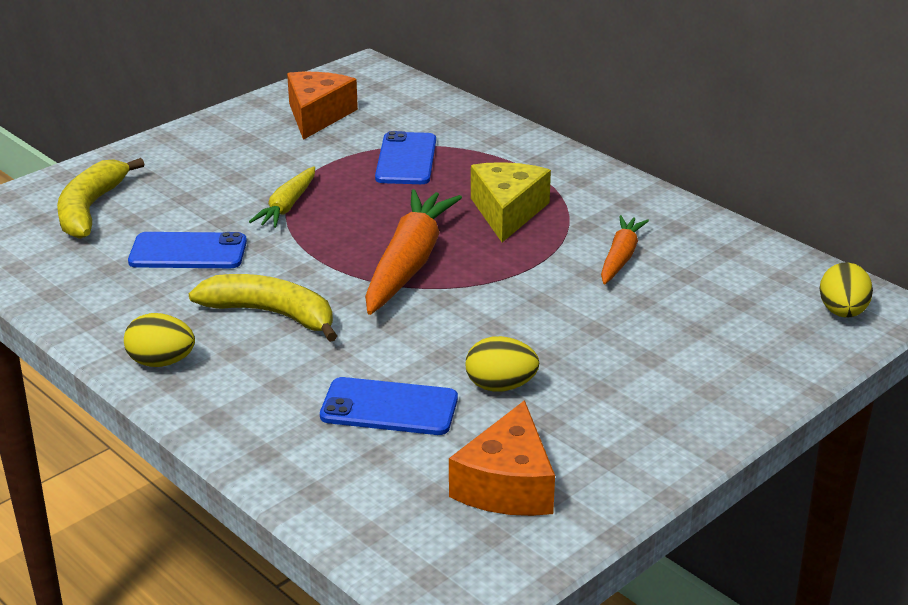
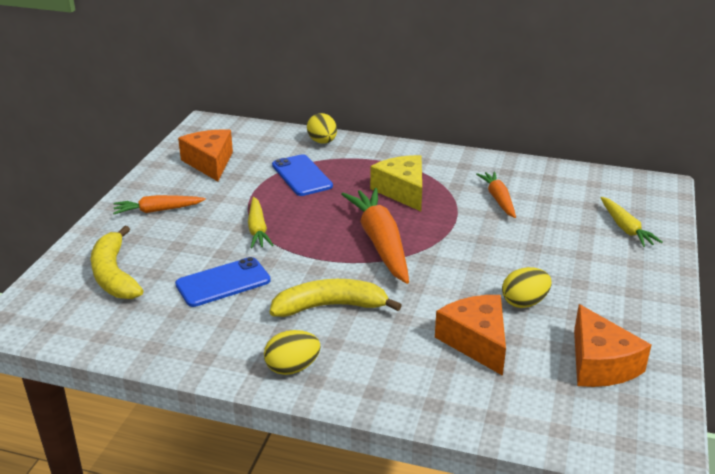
camera: 30 degrees left, 0 degrees up
blue phone [320,377,458,435] -> orange cheese [435,295,506,376]
yellow egg [820,263,873,318] -> yellow egg moved to [307,113,337,144]
none -> orange carrot [113,195,206,214]
none -> yellow carrot [600,197,663,247]

